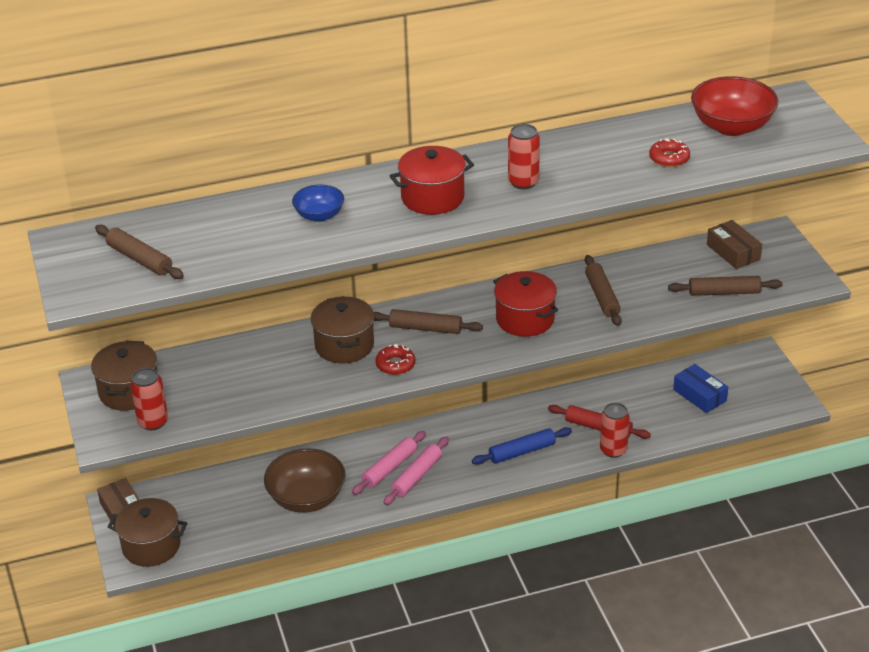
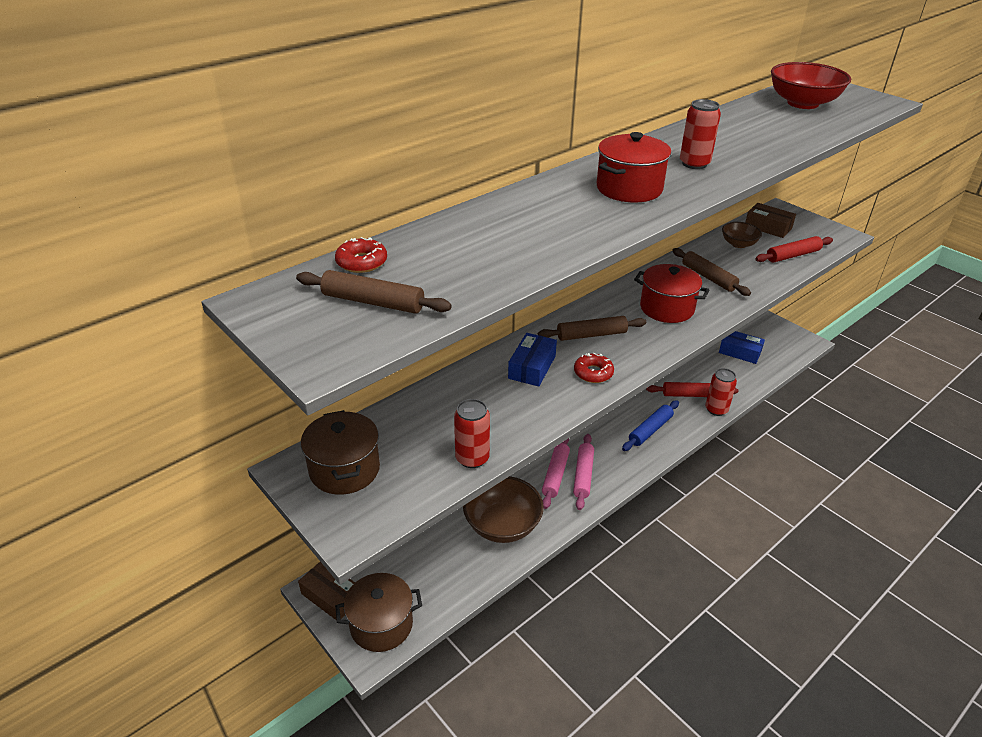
camera: 25 degrees left, 0 degrees up
red can [130,368,168,430] -> red can moved to [454,399,490,468]
blue bowl [292,184,344,222] -> none
brown pot [310,296,374,363] -> blue box [508,333,557,387]
red donut [649,138,690,167] -> red donut moved to [335,237,387,273]
brown rolling pin [668,276,782,296] -> red rolling pin [755,236,833,263]
none -> brown bowl [722,222,762,248]

